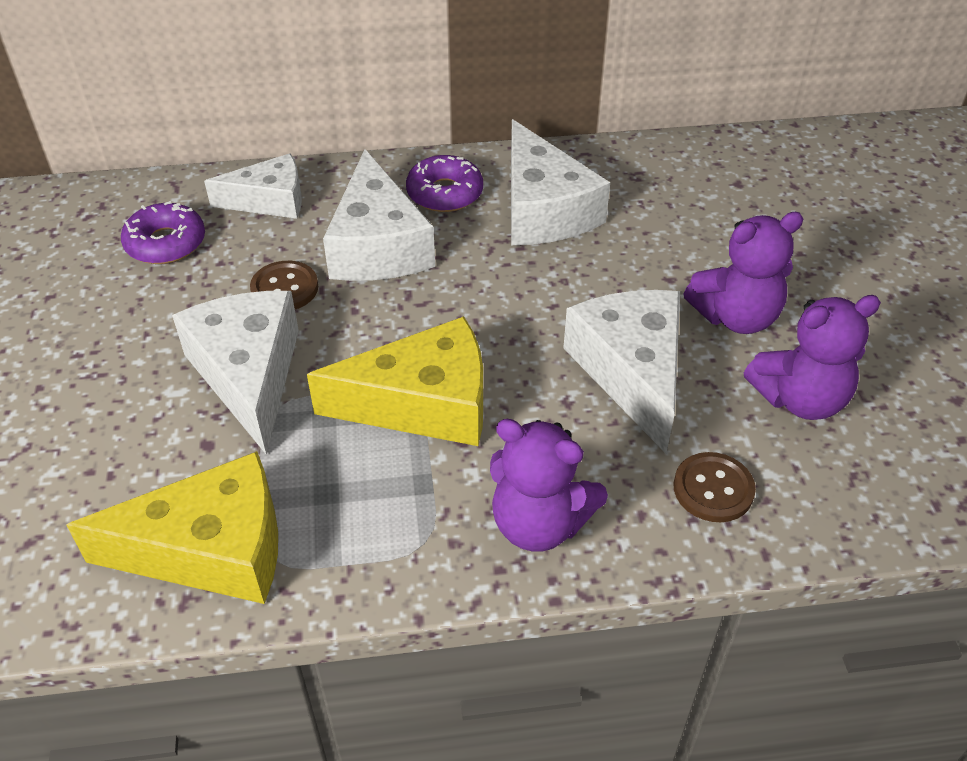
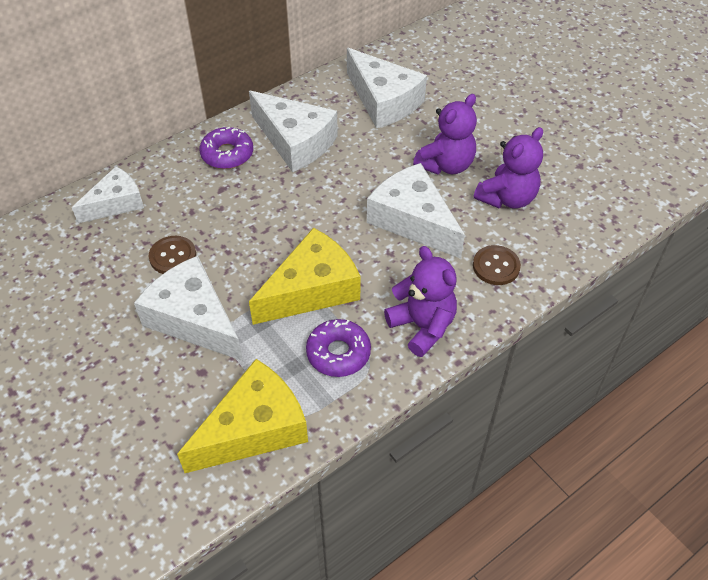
camera: 30 degrees left, 5 degrees up
purple donut [121,201,205,264] -> purple donut moved to [306,319,371,377]
white cheese [323,149,435,281] -> white cheese moved to [347,48,427,128]
purple teddy bear [490,419,608,552] -> purple teddy bear turned 120 degrees counterclockwise [384,246,457,357]

